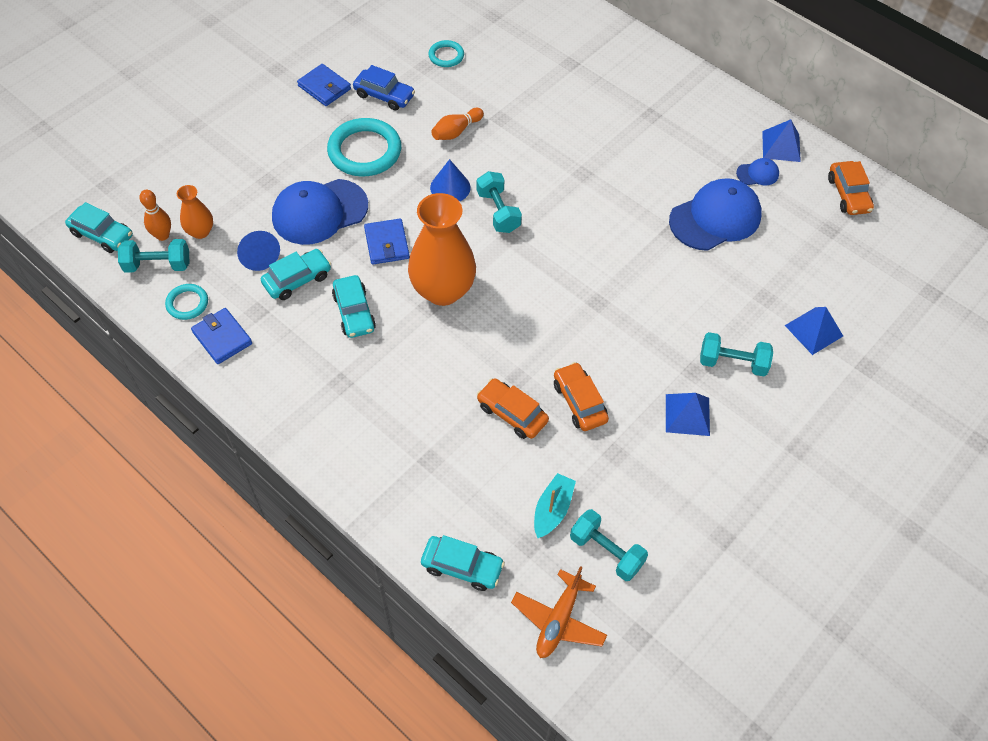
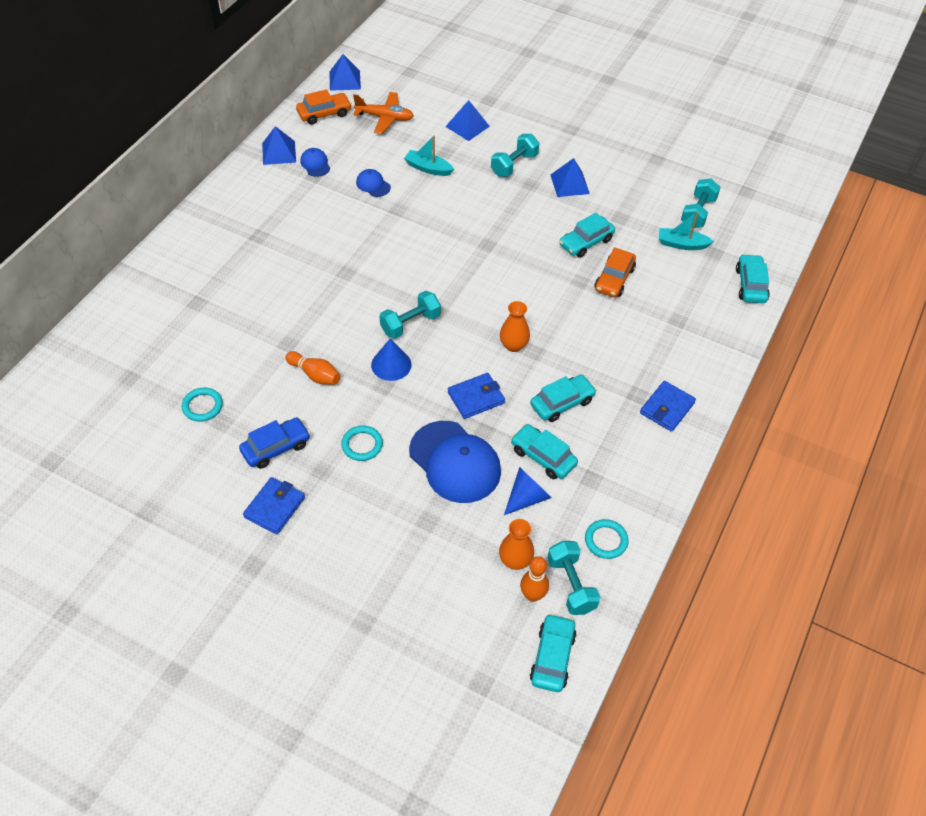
camera: 105 degrees left, 5 degrees down
blue wallet [191,308,252,364] -> blue wallet moved to [640,381,696,432]
turquoise ring [327,118,401,176] -> turquoise ring [341,426,383,461], size x0.52
blue car [353,65,415,111] -> blue car turned 45 degrees clockwise [239,417,310,469]
orange vase [408,193,476,306] -> orange vase [500,301,530,352], size x0.49
orange plane [511,566,607,658] -> orange plane moved to [353,92,414,134]
orange car [554,362,609,431] -> turquoise car [559,213,615,258]
blue cap [669,178,762,251] -> blue cap [356,169,391,197], size x0.45
turquoise dumbbell [700,332,773,376] -> turquoise dumbbell turned 45 degrees clockwise [491,134,539,177]
none -> blue pyramid [329,54,361,91]
none -> turquoise boat [404,136,454,176]

